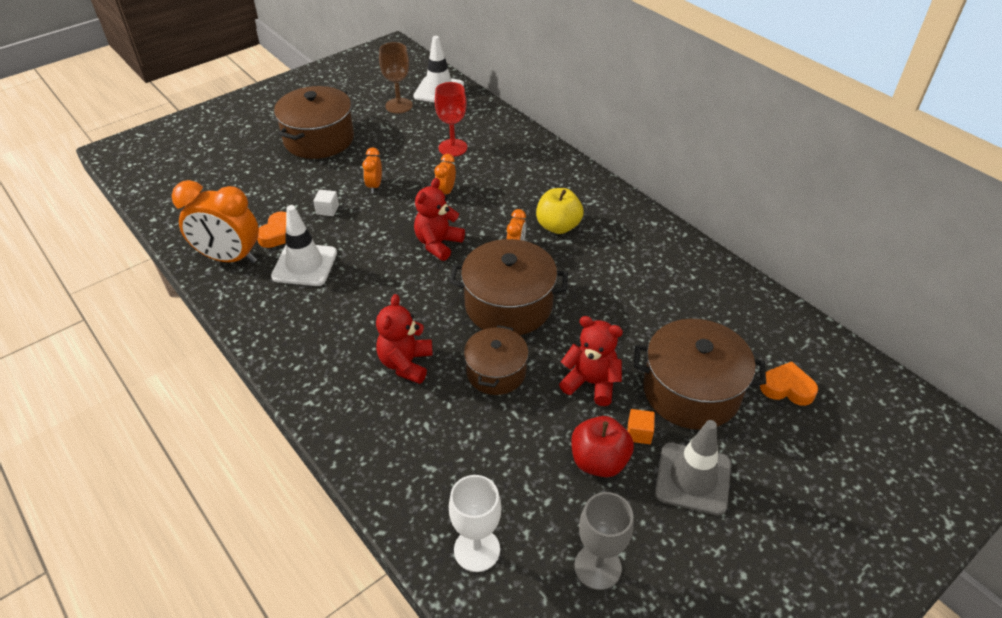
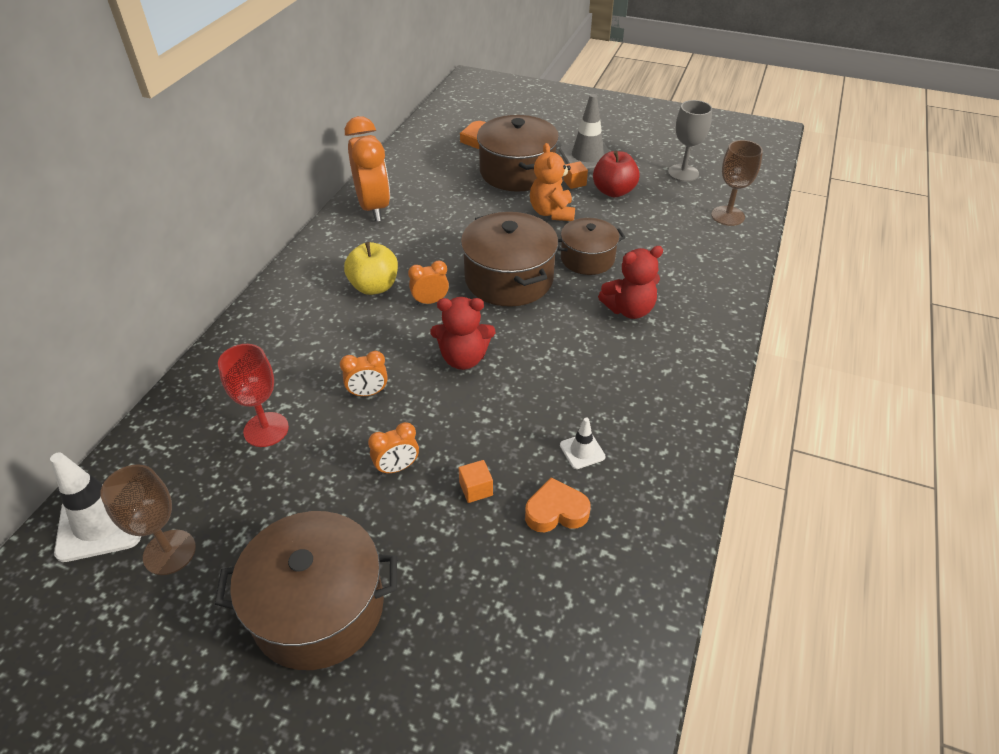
camera: 120 degrees left, 0 degrees up
orange clock [172,180,259,263] -> orange clock moved to [345,116,390,222]
white traffic cone [271,205,337,286] -> white traffic cone [560,417,605,469], size x0.50
white cube [313,190,339,216] -> orange cube [459,460,493,503]
white goblet [449,475,501,572] -> brown goblet [711,140,763,226]
red teddy bear [559,316,623,406] -> orange teddy bear [530,143,575,221]

